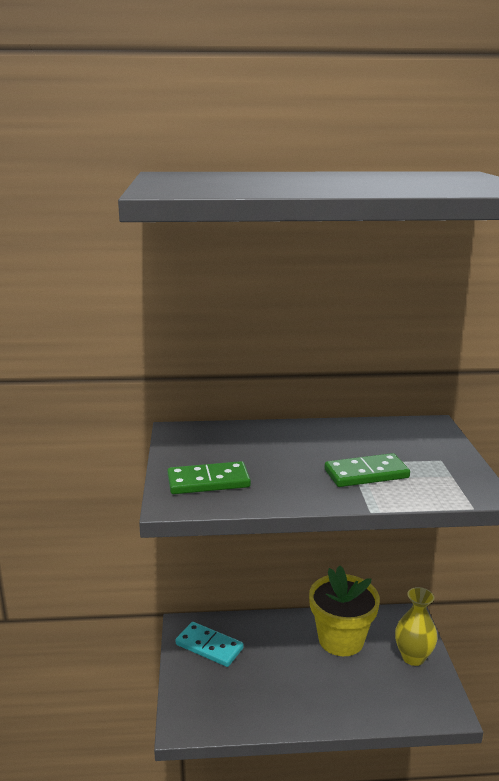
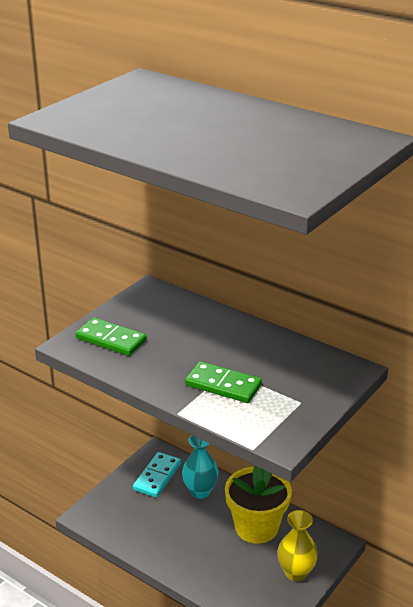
camera: 40 degrees right, 10 degrees up
turquoise domino [176,622,244,667] -> turquoise domino turned 45 degrees clockwise [133,452,181,498]
none -> turquoise vase [182,435,219,499]

